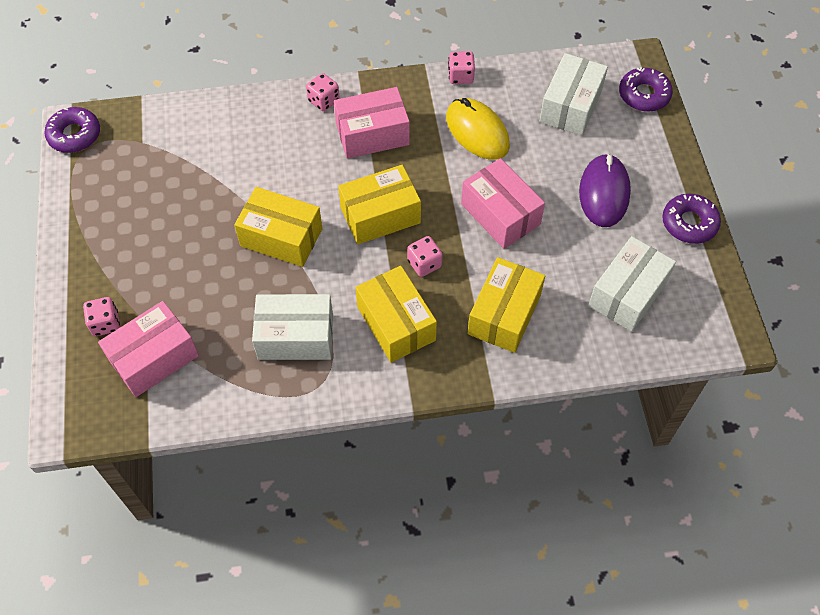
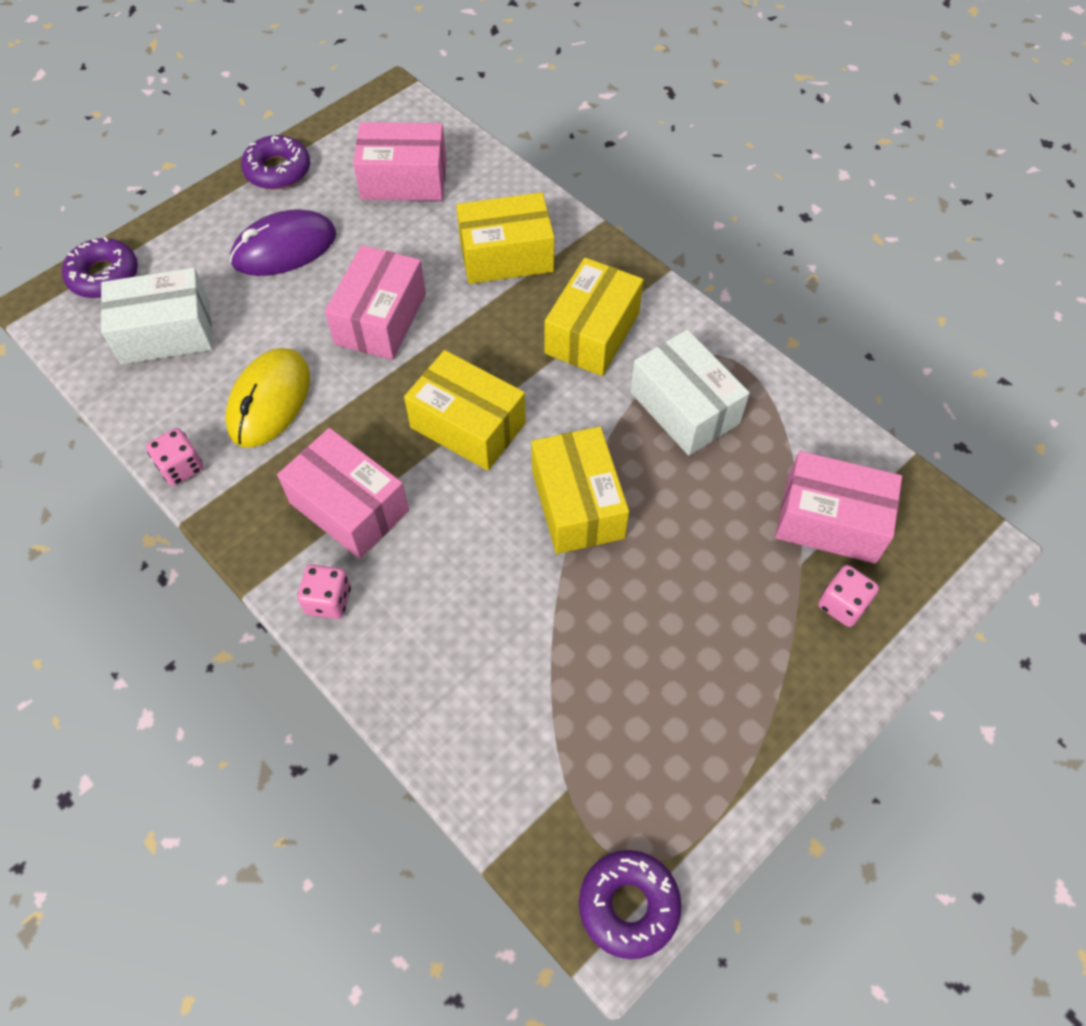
camera: 125 degrees left, 0 degrees up
pink dice [407,236,443,277] -> none
white box [588,236,676,332] -> pink box [353,122,447,201]

